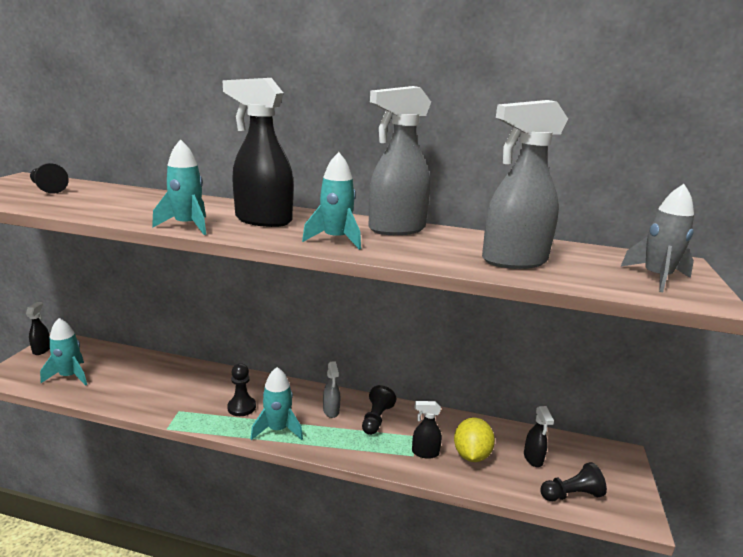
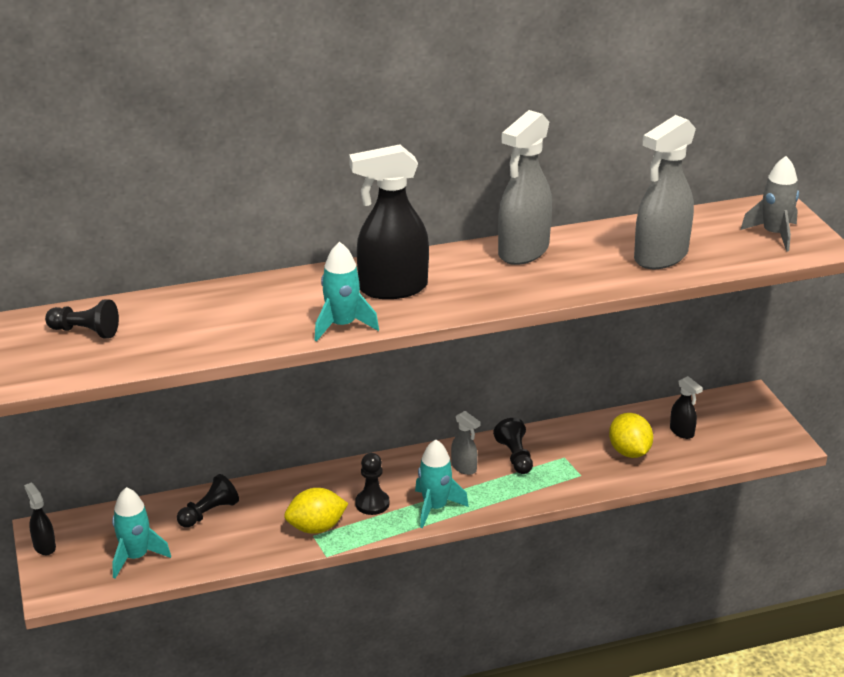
camera: 30 degrees left, 10 degrees up
turquoise rocket [302,152,361,250] -> none
black spray bottle [412,401,442,459] -> none
black pawn [540,462,607,501] -> black pawn moved to [177,474,239,528]
none -> yellow lemon [284,488,348,534]

